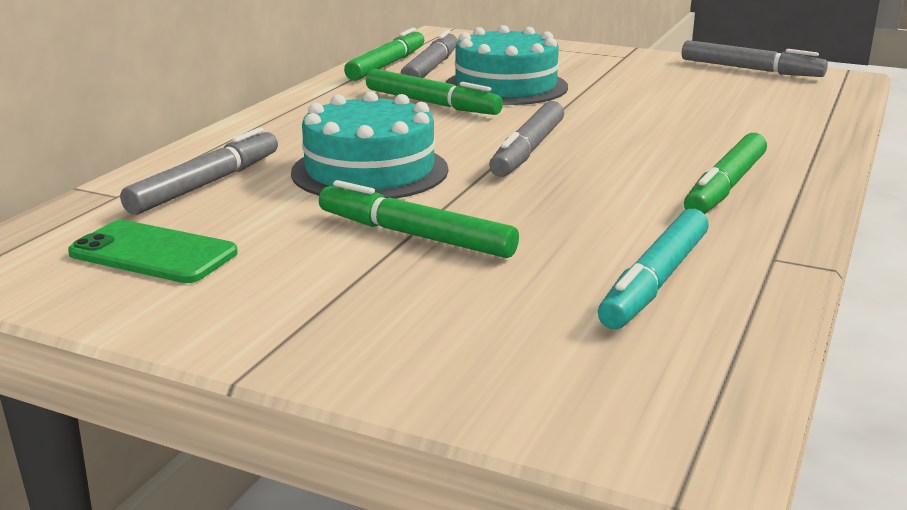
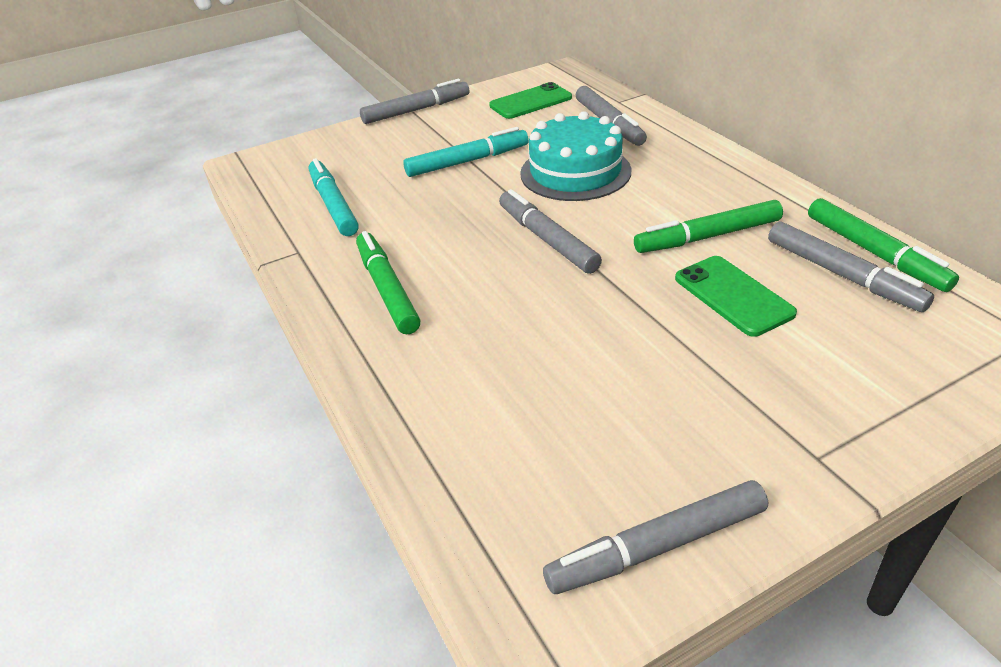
camera: 130 degrees right, 15 degrees up
green marker [319,180,519,258] -> turquoise marker [403,127,529,177]
turquoise cake [445,25,568,105] -> green phone [675,256,797,337]
none -> grey marker [360,79,469,124]

